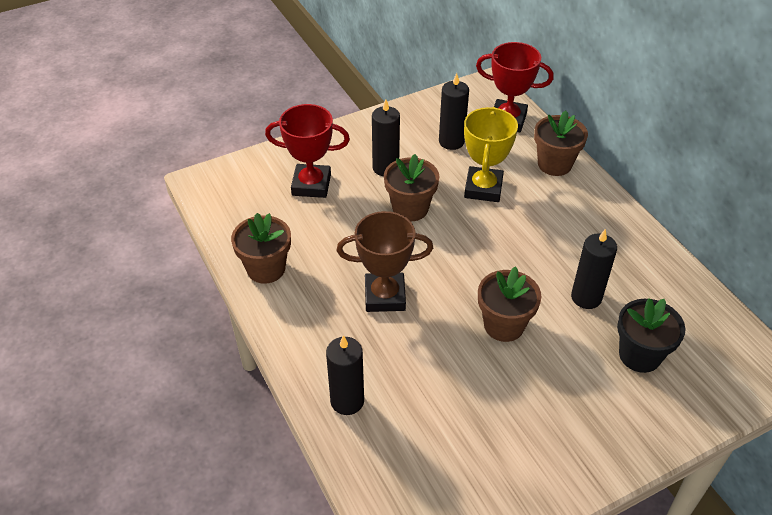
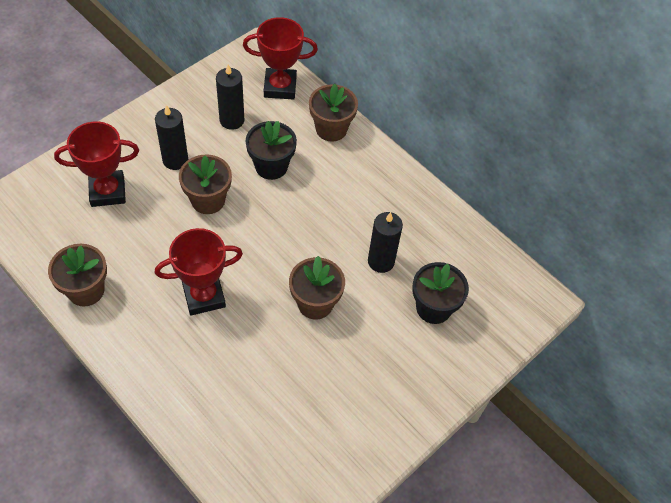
camera: 20 degrees left, 10 degrees up
black candle [326,335,364,415] -> none
brown trophy [337,211,433,312] -> red trophy [155,228,243,316]
yellow trophy [464,107,518,202] -> black flower pot [245,121,297,180]

